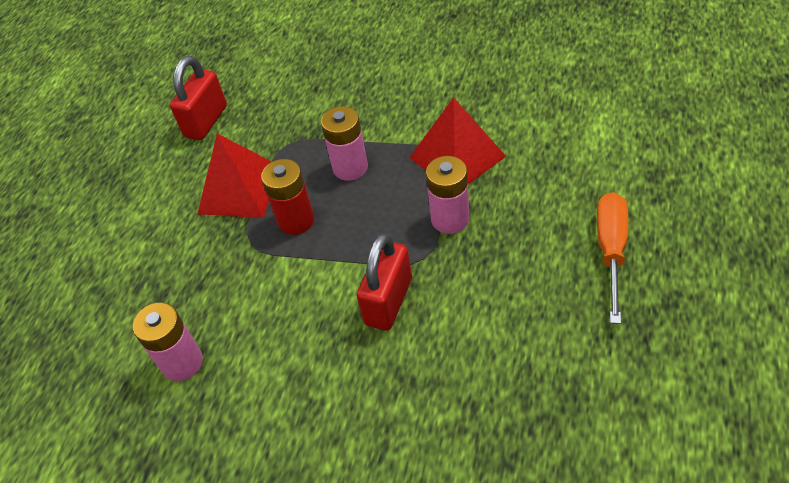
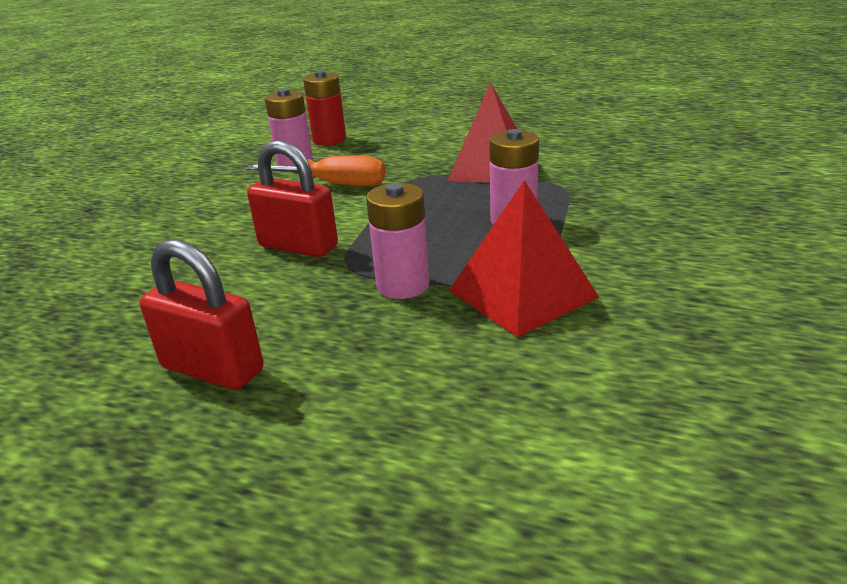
camera: 90 degrees right, 20 degrees down
red padlock [170,56,227,140] -> red padlock moved to [139,239,263,390]
red battery [261,159,314,235] -> red battery moved to [303,70,346,146]
orange screwdriver [597,192,628,324] -> orange screwdriver moved to [245,155,386,186]

